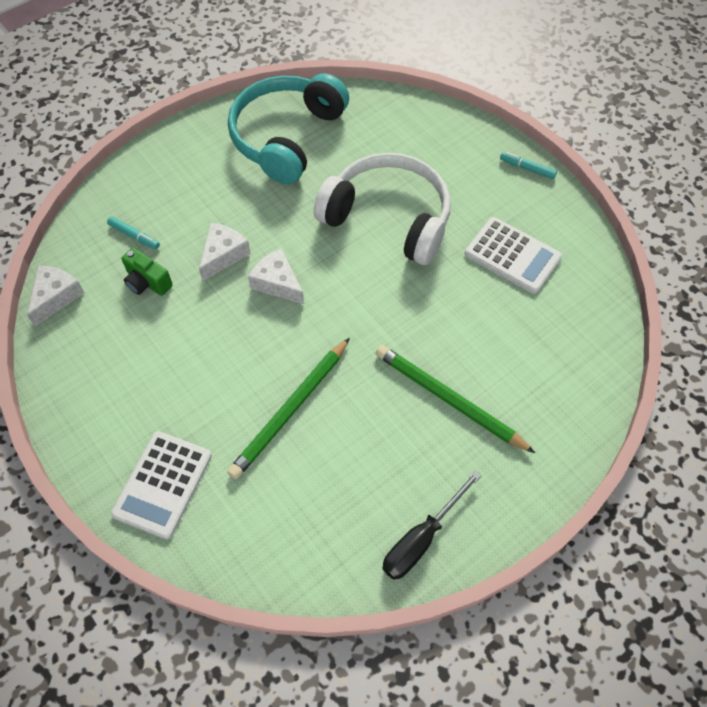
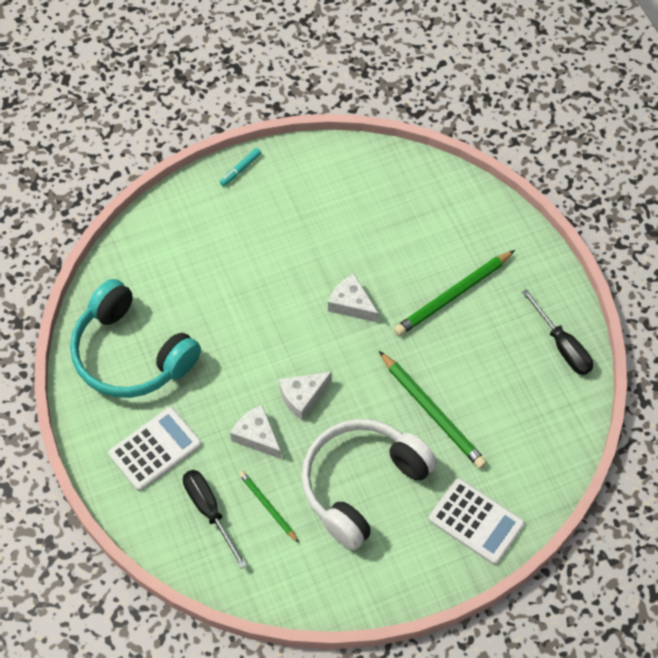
camera: 75 degrees left, 0 degrees up
white cheese [27,265,84,327] -> white cheese moved to [328,274,379,323]
turquoise marker [107,216,160,249] -> black screwdriver [183,470,247,569]
green camera [121,248,173,296] -> green pencil [239,471,299,543]
white headphones [314,153,451,265] -> white headphones moved to [302,419,437,550]
white calculator [465,217,562,294] -> white calculator moved to [108,407,202,491]

